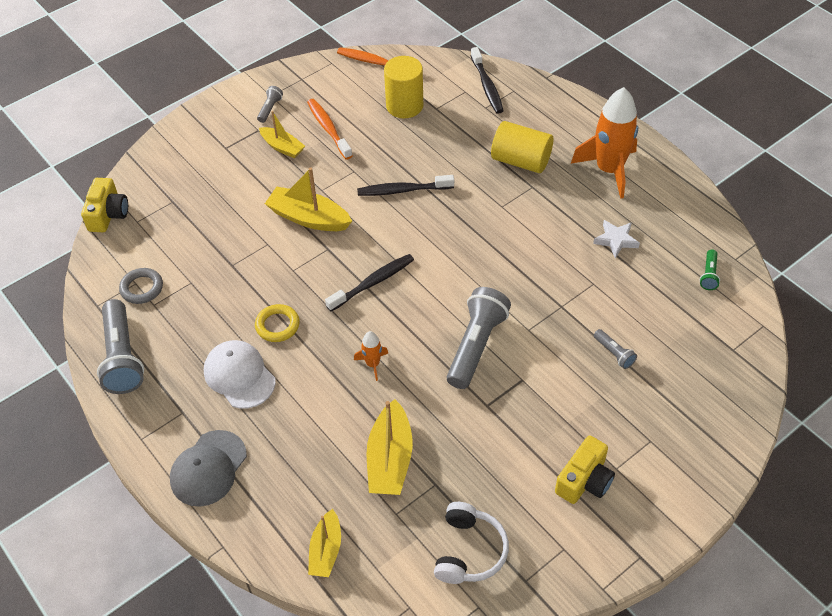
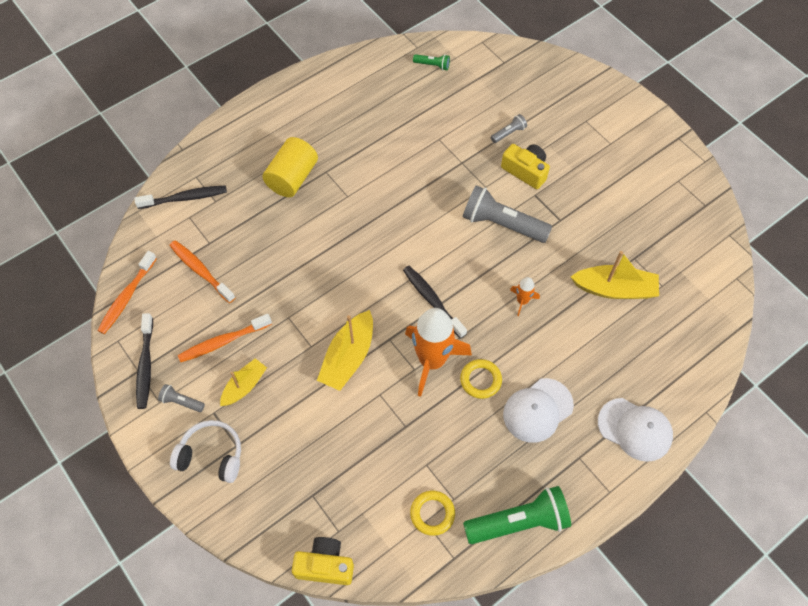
camera: 90 degrees left, 10 degrees up
grey flashlight [97,299,144,394] -> green flashlight [463,486,571,544]
grey ring [119,268,163,304] -> yellow ring [410,491,455,536]
grey cap [170,430,247,507] -> white cap [598,398,673,462]
yellow boat [308,509,341,577] -> none
black toothbrush [357,175,454,196] -> black toothbrush moved to [136,313,153,409]
yellow cylinder [384,56,423,118] -> orange toothbrush [170,240,235,303]
white headphones [434,502,509,584] -> white headphones moved to [170,420,241,483]
yellow camera [555,436,615,504] -> yellow camera moved to [501,144,550,189]
orange rocket [571,87,638,199] -> orange rocket moved to [405,308,472,397]
white star [593,220,640,258] -> none

